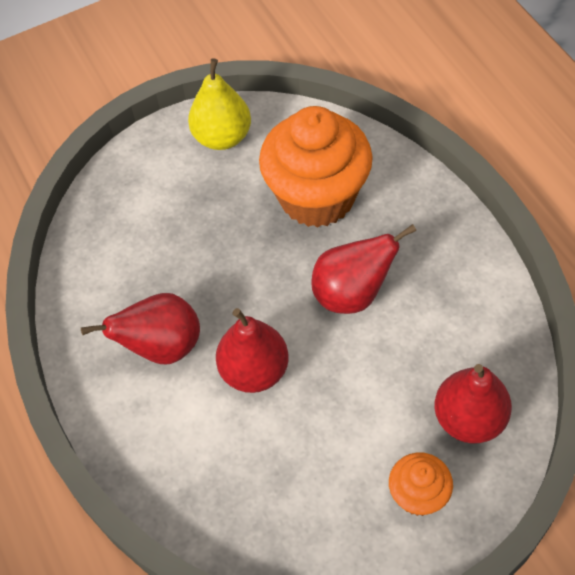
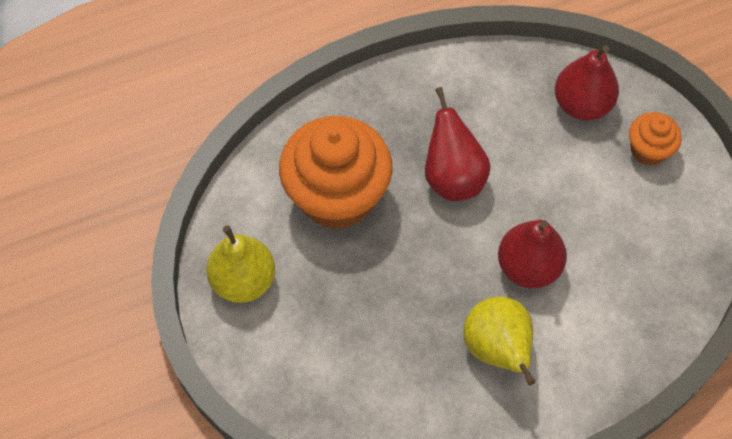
camera: 90 degrees left, 5 degrees up
red pear [81,293,200,364] -> yellow pear [463,296,535,385]

